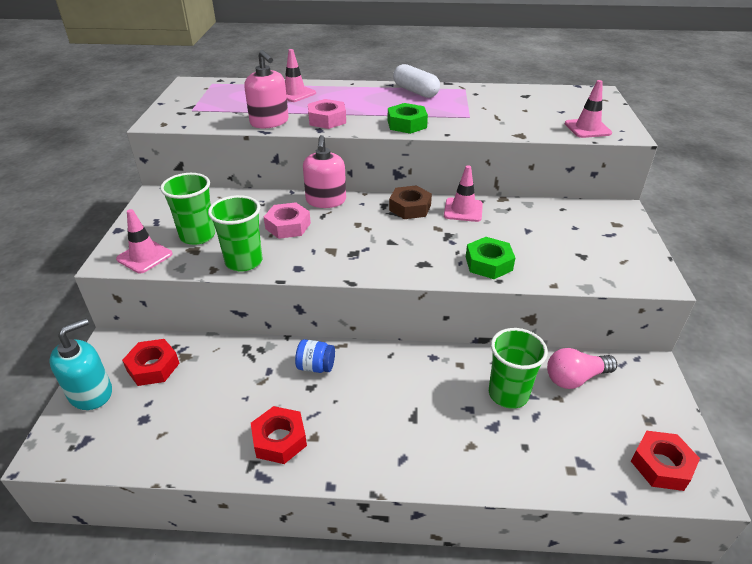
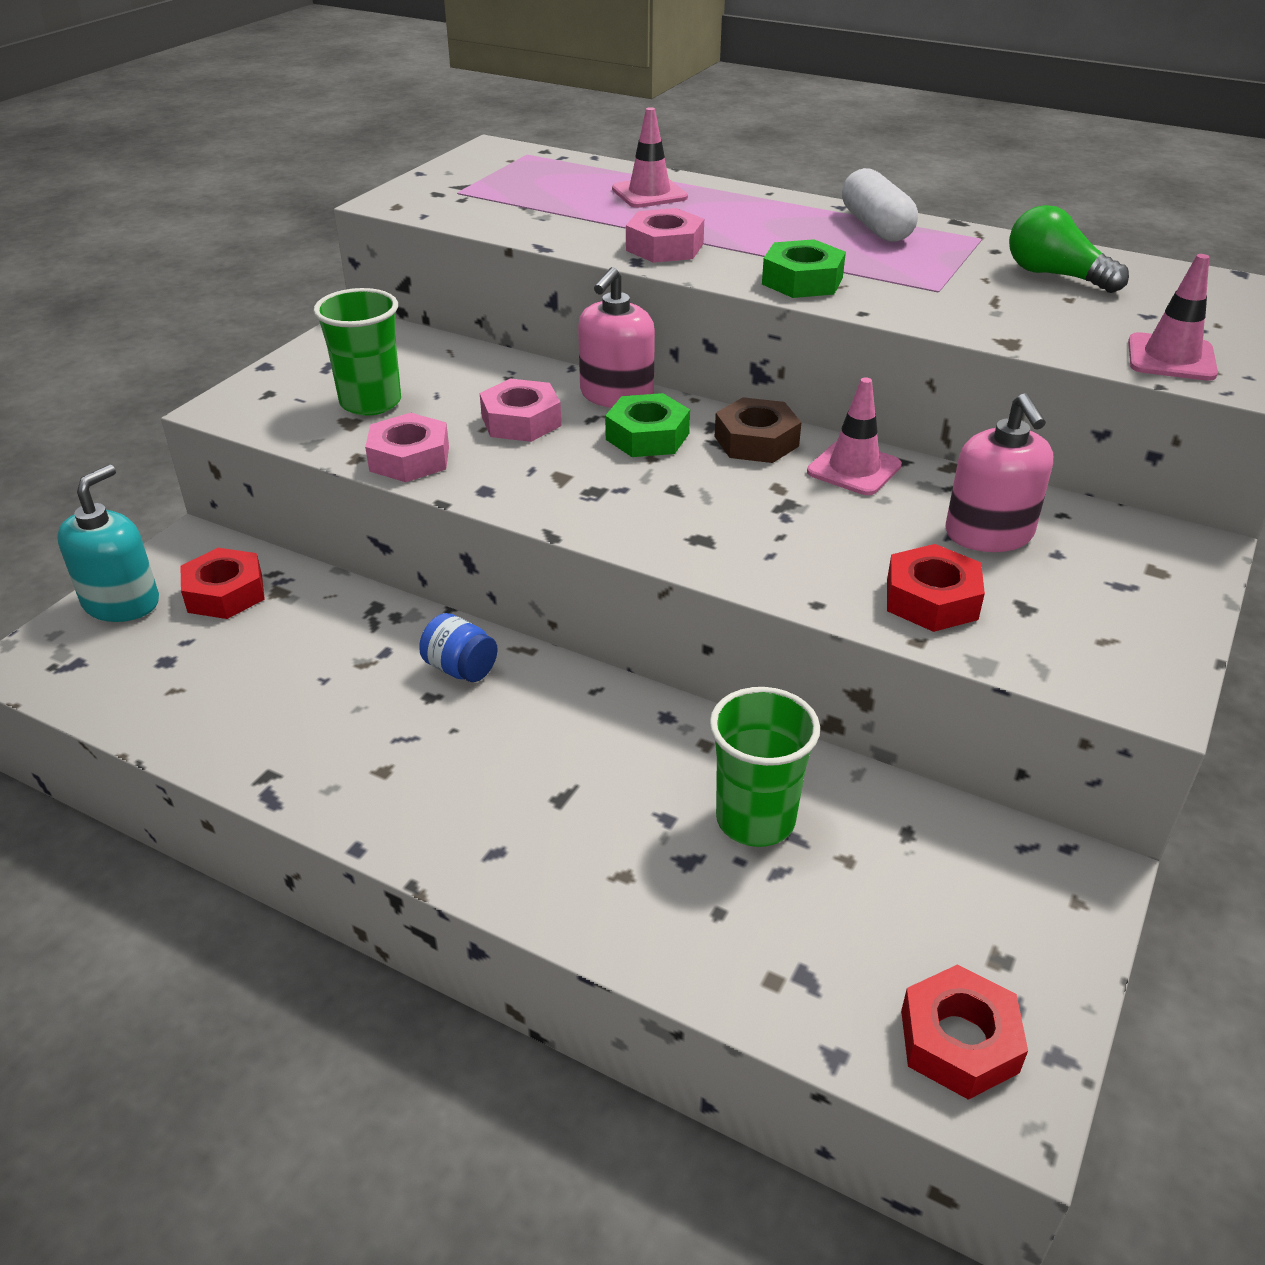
camera: 25 degrees right, 0 degrees up
turquoise soap dispenser [49,318,112,410] -> turquoise soap dispenser turned 45 degrees counterclockwise [57,465,159,622]
pink traffic cone [116,209,172,273] -> none
green cup [208,195,263,272] -> pink nut [365,413,449,482]
pink soap dispenser [244,50,289,128] -> pink soap dispenser moved to [946,393,1053,552]
red nut [251,406,307,464] -> red nut moved to [887,544,985,632]
green nut [466,237,515,279] -> green nut moved to [605,393,690,457]
pink light bulb [547,348,617,389] -> none
none -> green light bulb [1009,205,1129,293]

